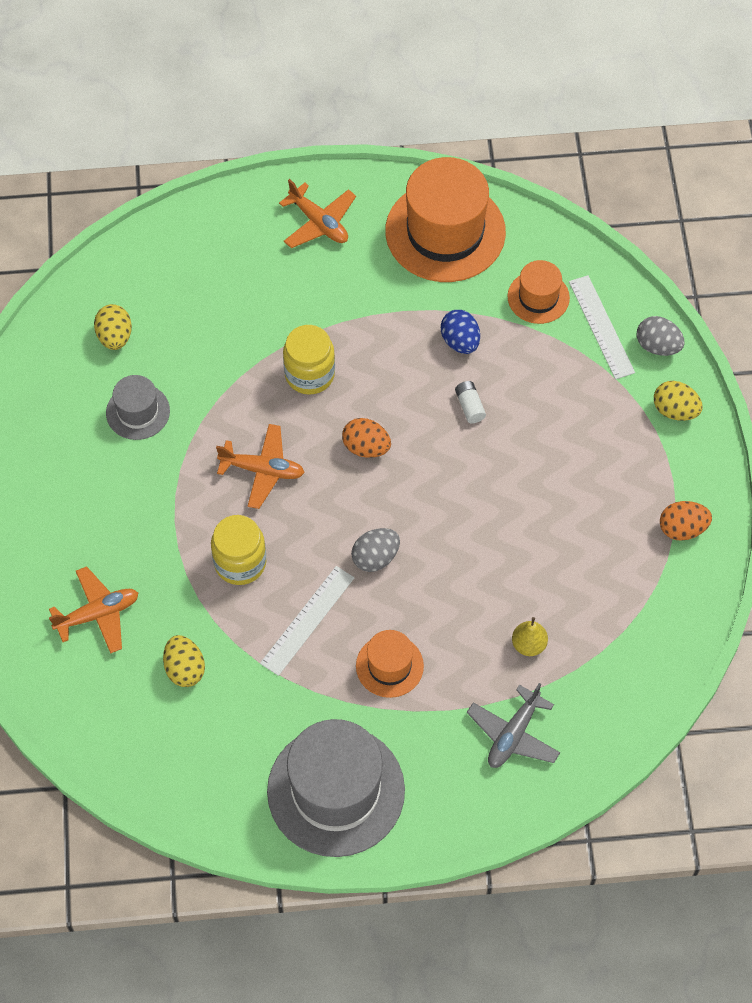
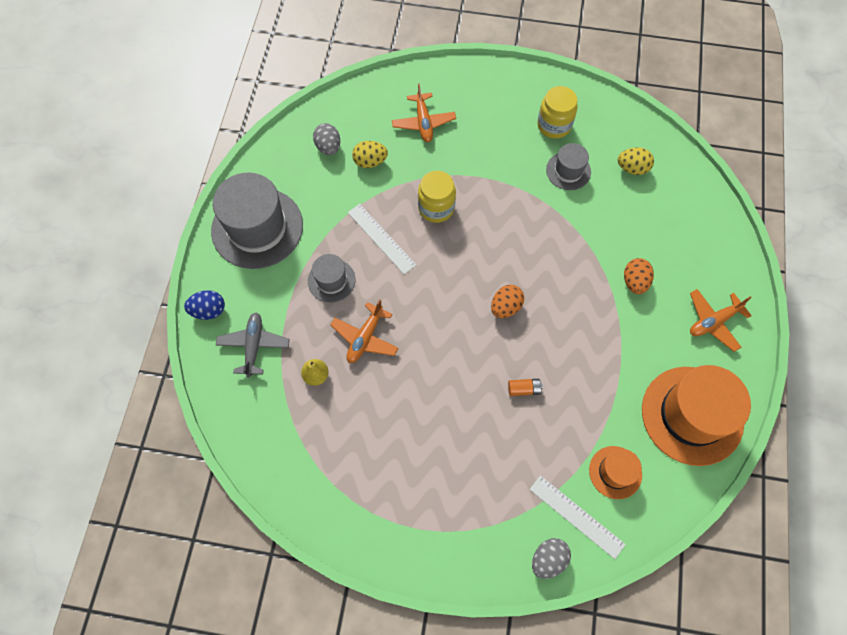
camera: 105 degrees right, 5 degrees up
orange plane [216,424,305,509] -> orange plane moved to [330,299,399,363]
yellow jar [283,325,335,395] -> yellow jar moved to [537,86,578,139]
grey egg [351,528,400,572] -> grey egg moved to [313,123,340,155]
orange hat [356,630,424,698] -> grey hat [308,254,355,302]
blue egg [441,310,480,354] -> blue egg moved to [184,290,225,320]
white battery [455,381,486,423] -> orange battery [508,379,543,396]
grey plane [467,683,560,768] -> grey plane turned 45 degrees clockwise [216,312,290,377]
white ruler [569,275,635,379] -> white ruler turned 45 degrees clockwise [530,475,626,559]
yellow egg [654,381,703,421] -> none
orange egg [660,501,712,541] -> orange egg moved to [624,258,654,294]

